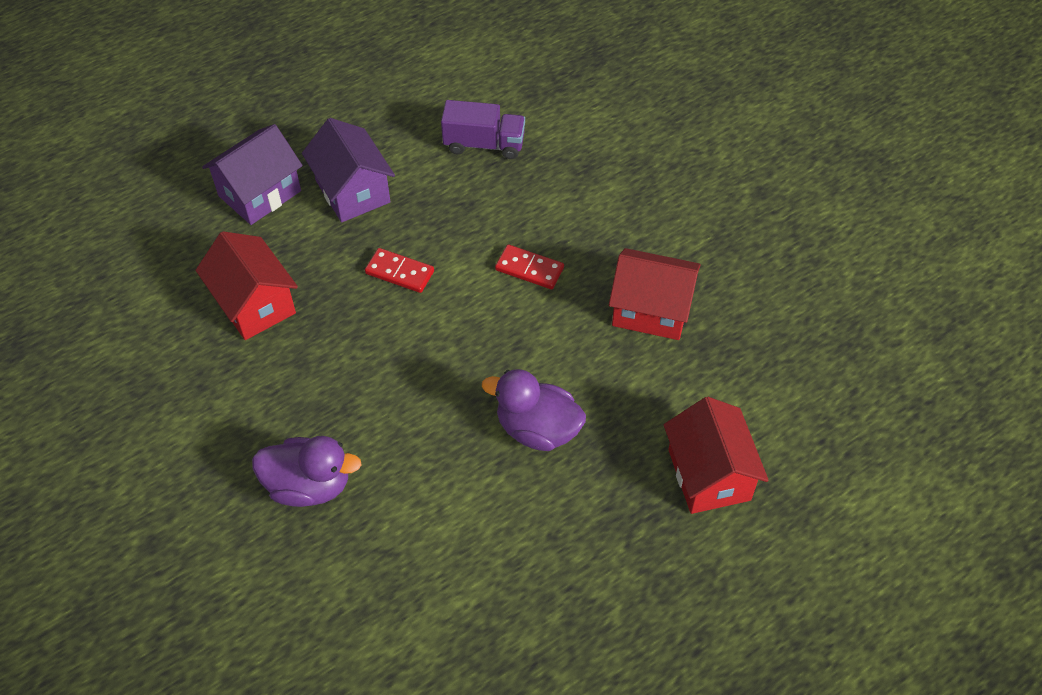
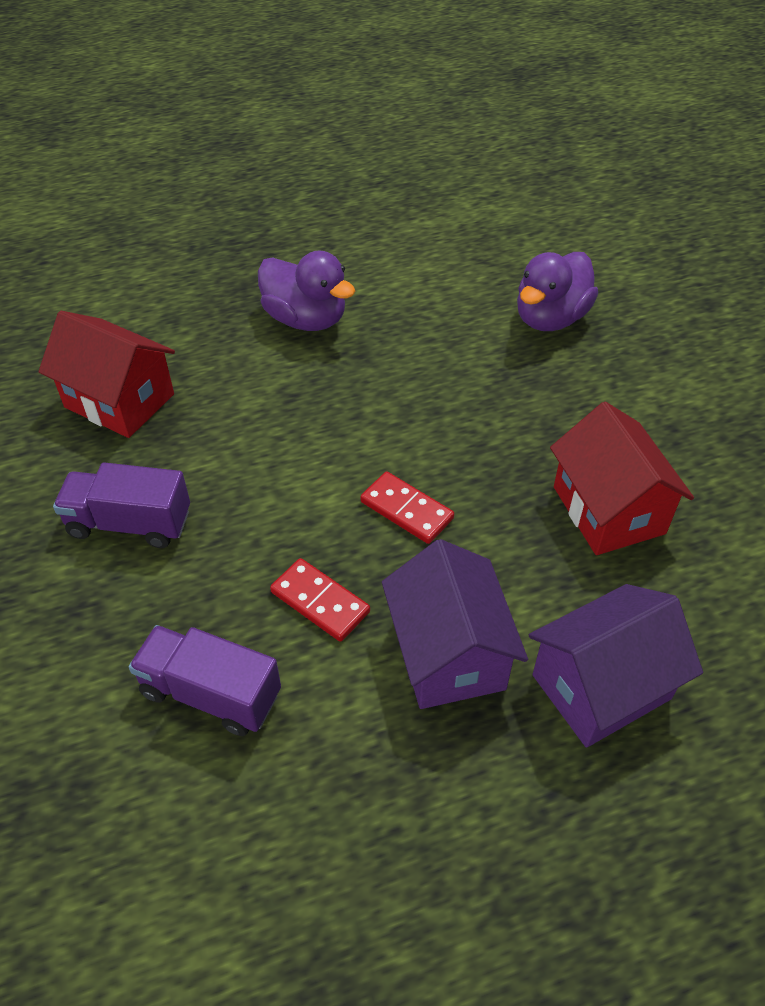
camera: 165 degrees left, 5 degrees down
purple duck [252,436,361,507] -> purple duck turned 75 degrees counterclockwise [517,252,598,331]
red domino [495,245,564,289] -> red domino moved to [270,558,370,642]
red house [664,397,769,514] -> none
none -> purple truck [53,462,190,548]

